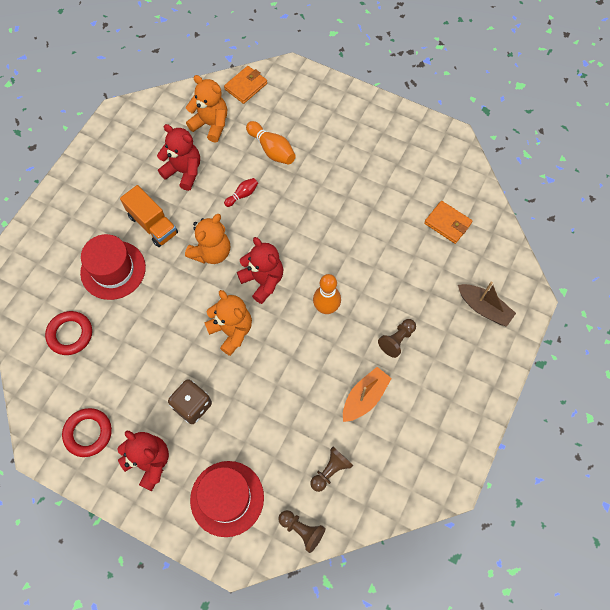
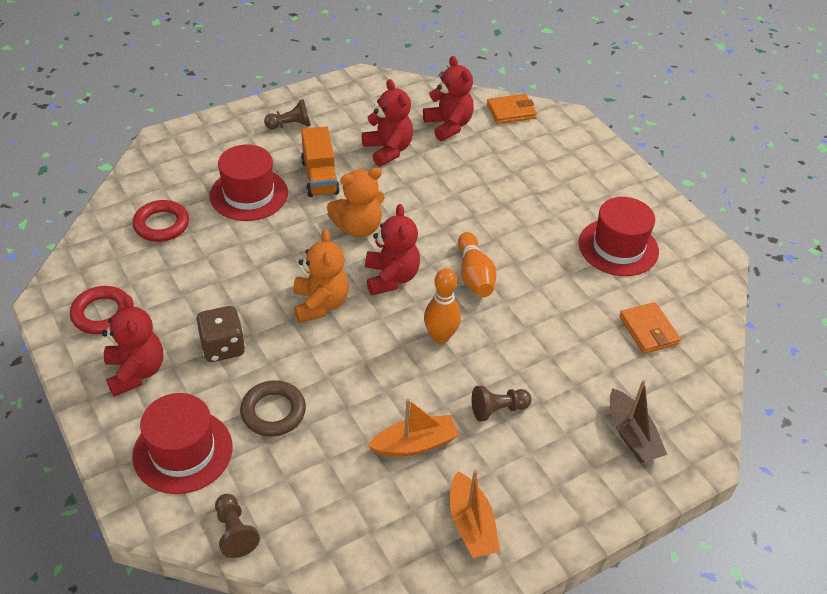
camera: 30 degrees right, 20 degrees down
orange teddy bear [186,75,227,143] -> red teddy bear [423,56,474,141]
red bowling pin [224,178,258,207] -> none
orange bowling pin [246,121,296,165] -> orange bowling pin moved to [458,232,496,297]
brown pawn [310,447,353,492] -> brown pawn moved to [264,99,311,129]
none -> brown ring [240,380,306,436]
none -> orange boat [450,470,500,558]
none -> red hat [579,197,659,276]

